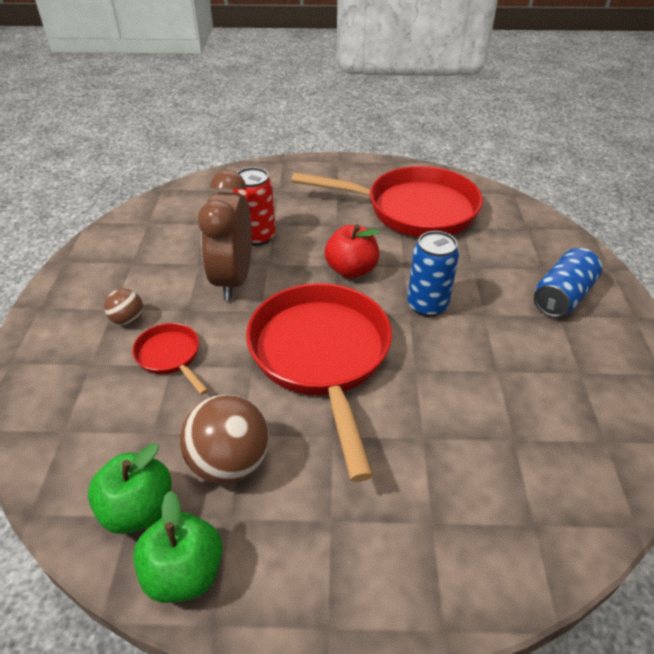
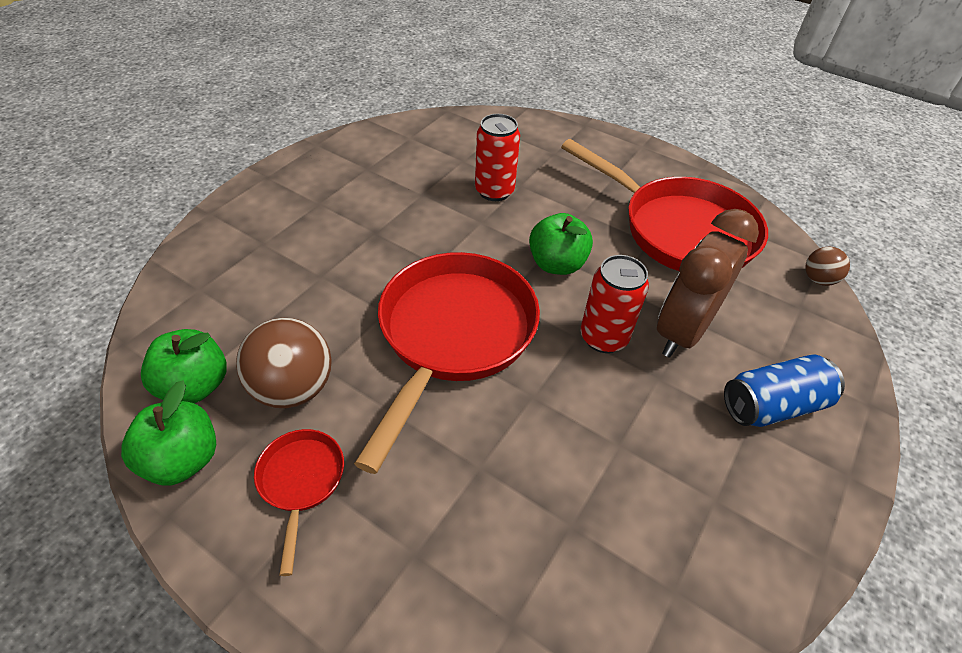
camera: 30 degrees right, 5 degrees up
brown ball [104,288,143,325] -> brown ball moved to [805,247,850,286]
red pan [132,323,208,395] -> red pan moved to [254,429,344,576]
brown clock [198,170,252,300] -> brown clock moved to [657,209,759,357]
red apple [325,224,379,278] -> green apple [529,213,593,275]
blue can [407,231,459,317] -> red can [581,255,649,353]

